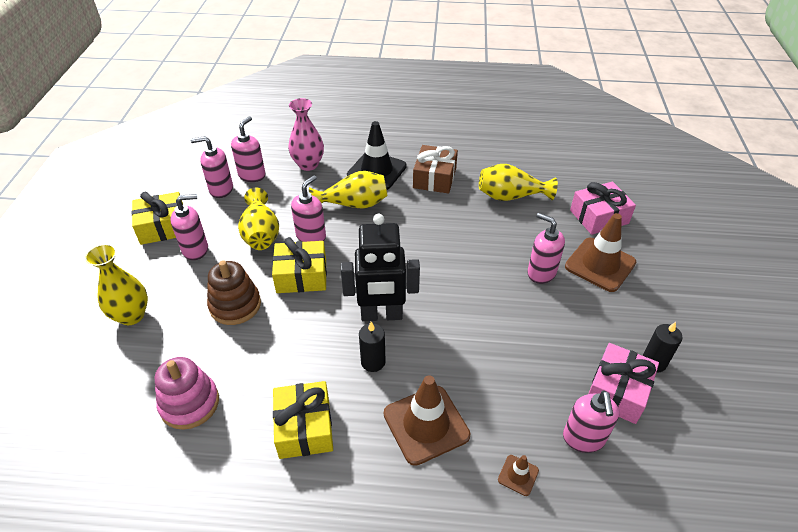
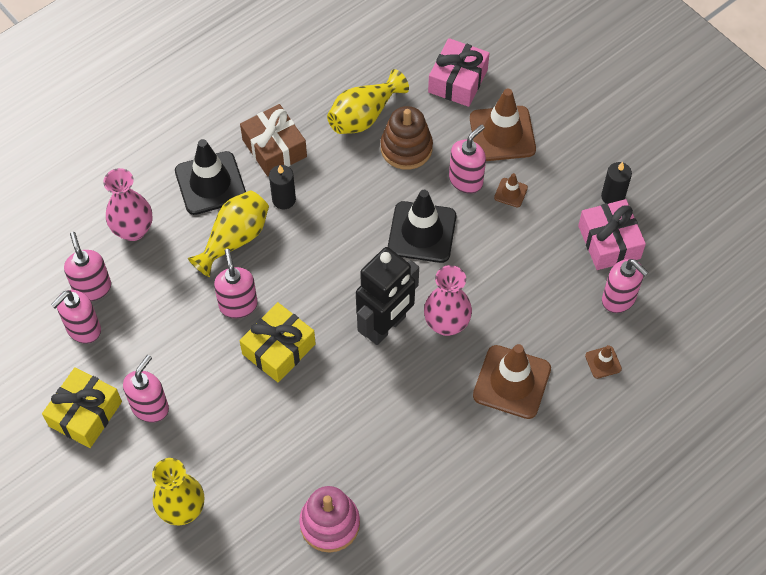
camera: 45 degrees left, 15 degrees up
brown stacking toy [207,260,261,325] -> brown stacking toy moved to [381,106,433,170]
yellow vase [238,188,279,250] -> none
yellow gift [273,381,333,459] -> none
black candle [359,322,386,372] -> black candle moved to [269,165,296,210]
pink soap dispenser [527,213,565,284] -> pink soap dispenser turned 135 degrees clockwise [449,125,486,194]
none -> black traffic cone [388,190,456,263]
none -> pink vase [424,265,472,336]
none -> brown traffic cone [494,173,528,208]

